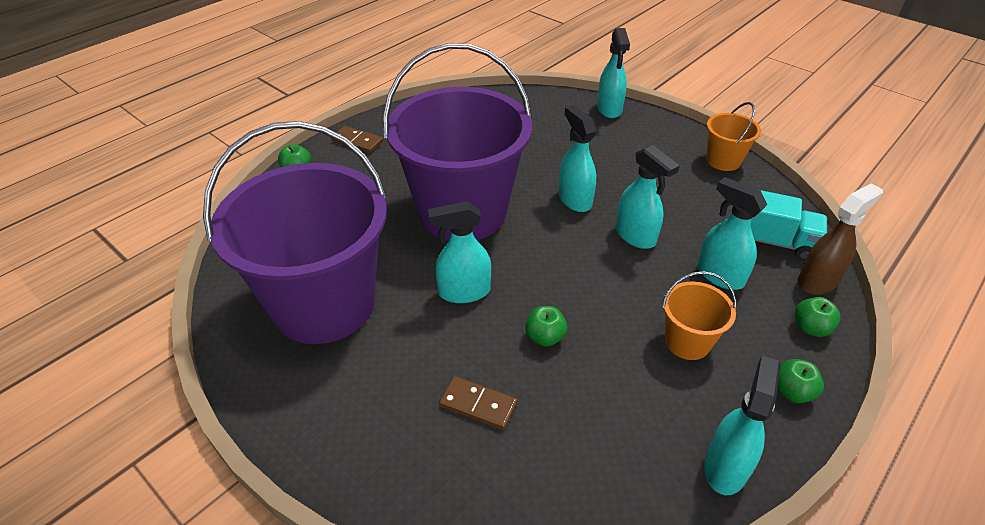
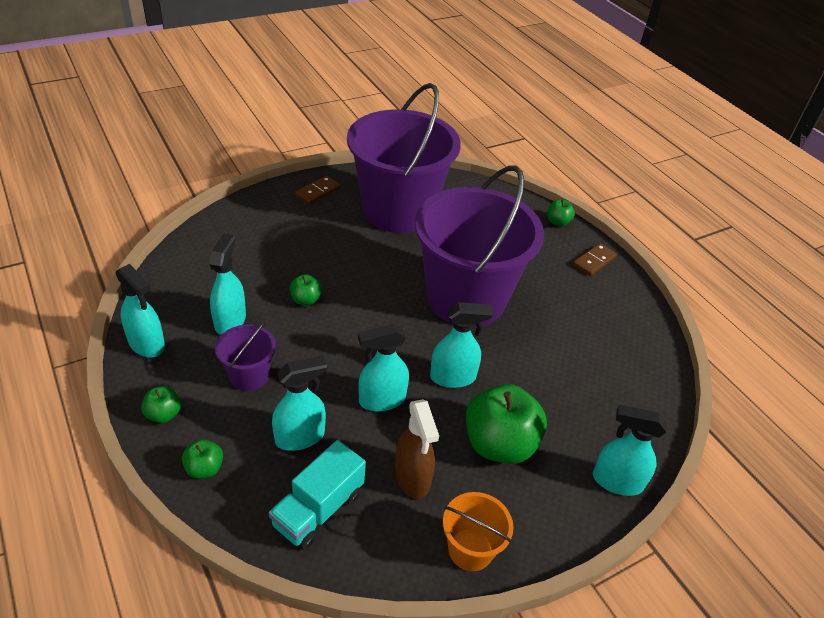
camera: 105 degrees right, 0 degrees up
turquoise spray bottle [428,201,491,303] -> turquoise spray bottle moved to [209,233,246,335]
brown domino [439,376,517,430] -> brown domino moved to [295,176,340,205]
orange bucket [662,271,736,360] -> purple bucket [215,322,276,391]
brown spray bottle [798,183,883,295] -> brown spray bottle moved to [395,399,439,499]
none -> green apple [466,384,547,464]

